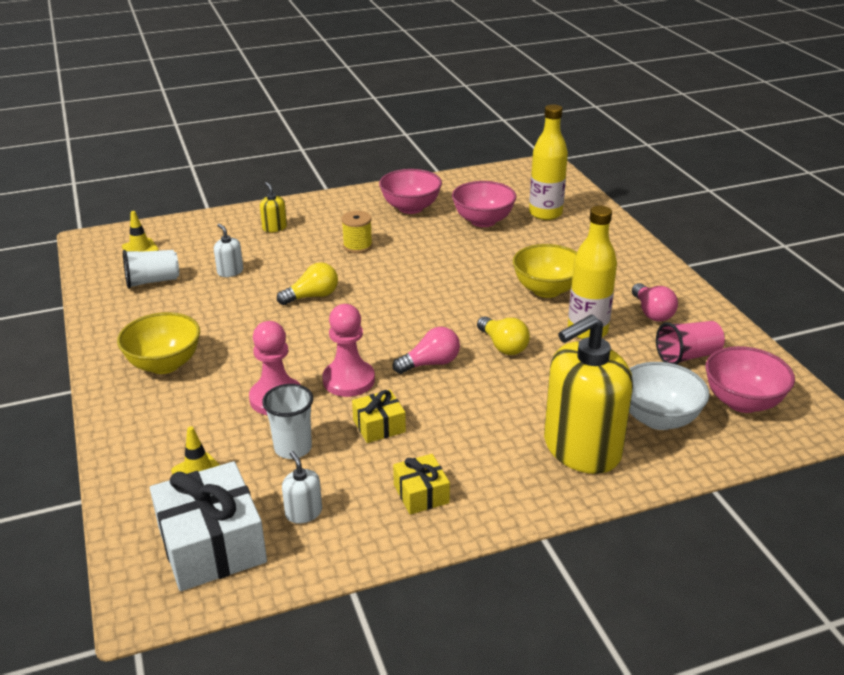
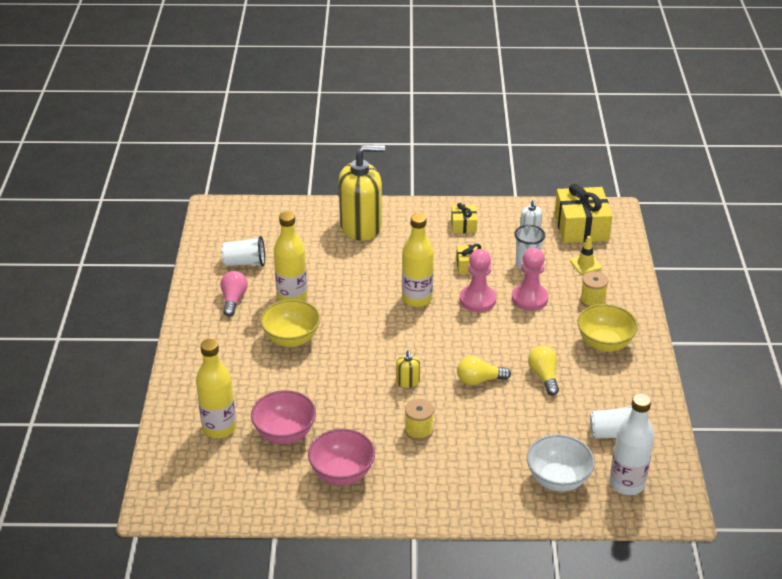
camera: 160 degrees left, 5 degrees up
yellow traffic cone [122,211,159,251] -> white bottle [610,393,654,495]
white gift [150,461,267,591] -> yellow gift [554,184,613,243]
white soap dispenser [214,224,243,277] -> none
yellow soap dispenser [260,182,287,232] -> yellow soap dispenser moved to [396,350,420,388]
pink light bulb [393,327,460,374] -> yellow bottle [402,213,434,307]
yellow light bulb [477,316,530,355] -> yellow light bulb moved to [528,346,559,396]
white bowl [629,362,710,430] -> white bowl moved to [527,434,595,492]
pink cup [656,321,725,364] -> white cup [221,236,265,266]
pink bowl [705,346,795,413] -> none
none -> yellow spool [580,271,609,307]

